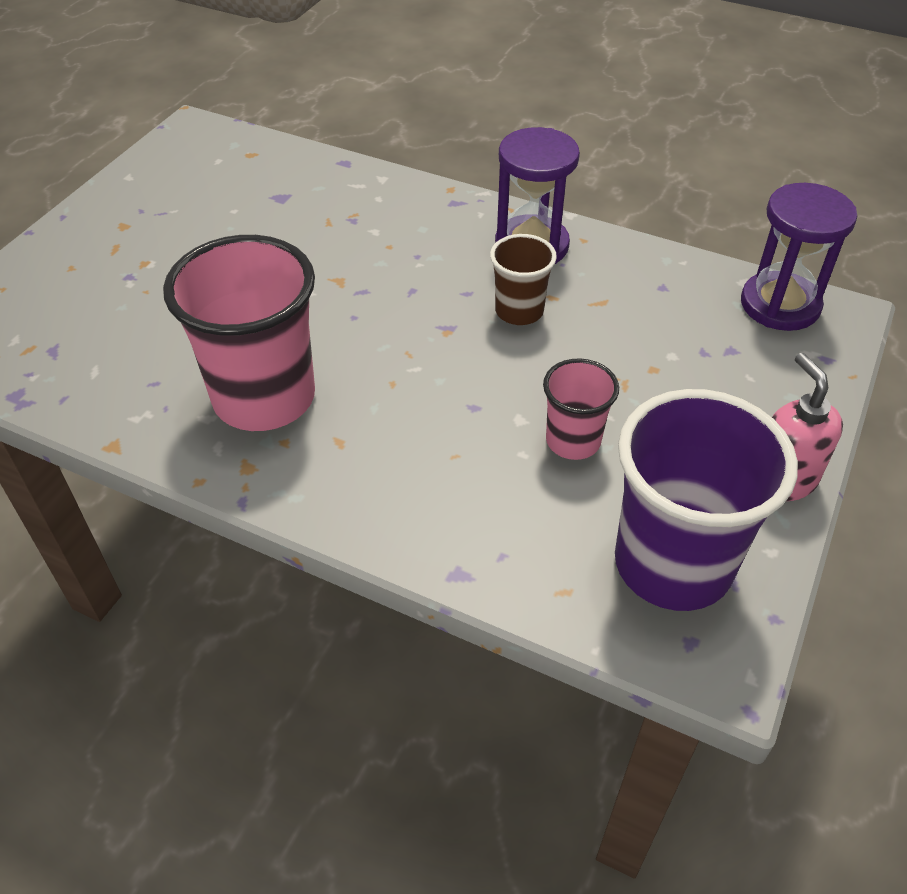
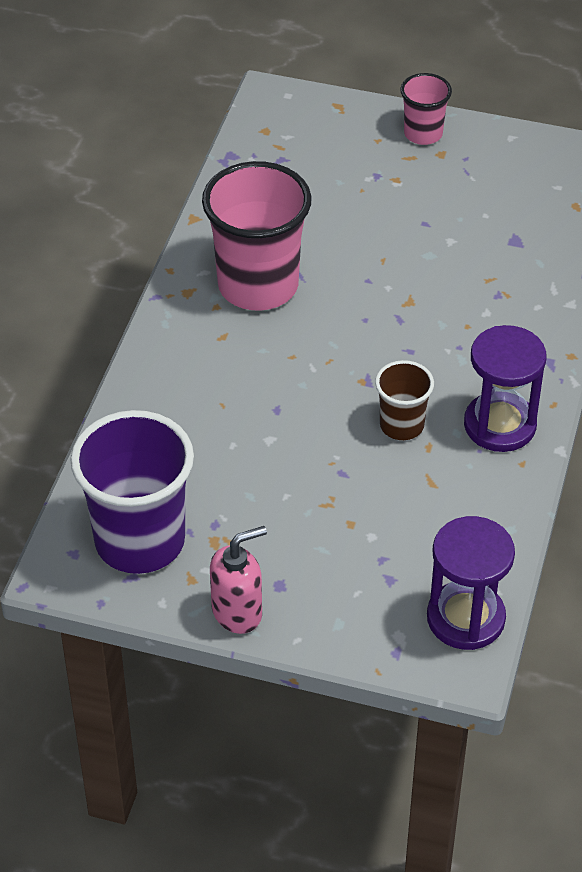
camera: 80 degrees right, 0 degrees up
pink cup [543,359,619,460] -> pink cup moved to [400,73,452,145]

